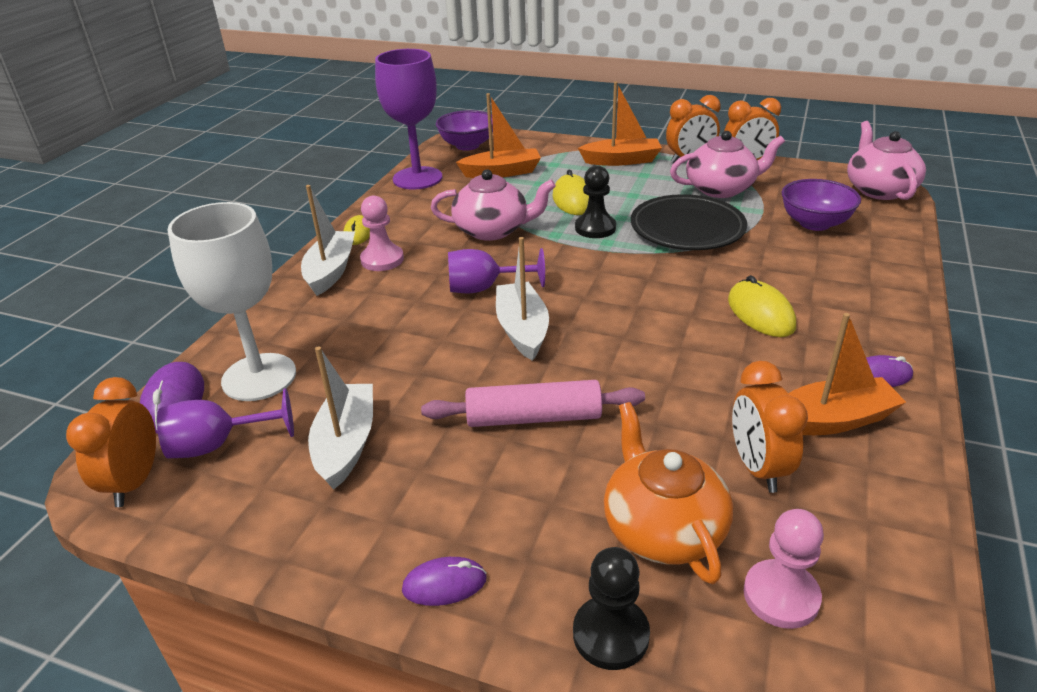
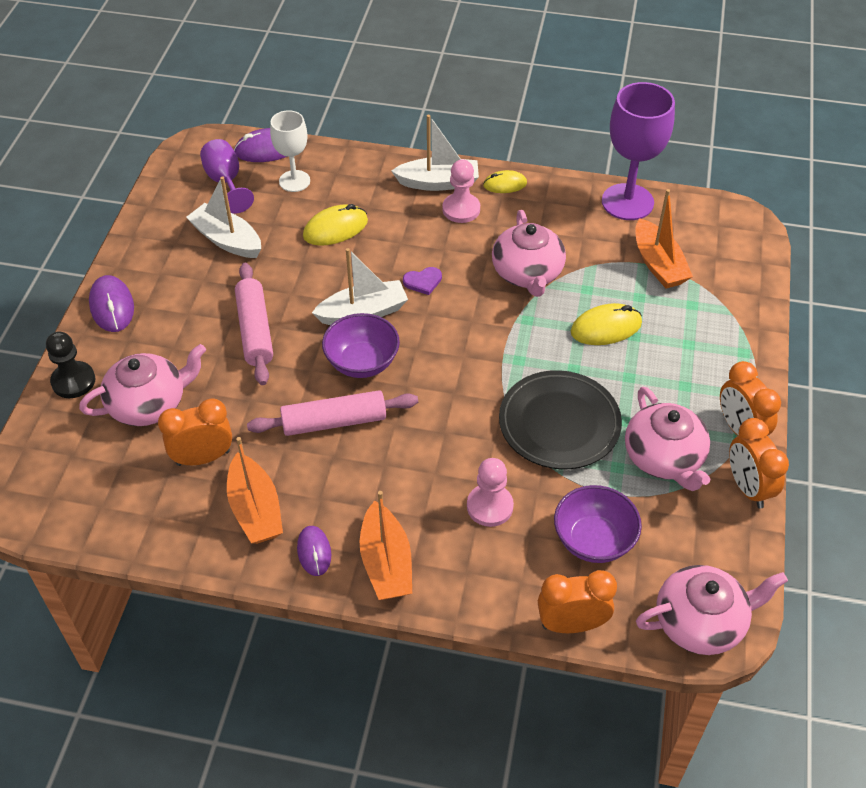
camera: 80 degrees right, 15 degrees up
orange clock [66,377,156,507] -> orange clock moved to [538,570,617,633]
white goblet [168,202,296,401] -> white goblet [270,110,310,192], size x0.61
white boat [308,346,373,490] -> white boat turned 135 degrees counterclockwise [186,177,261,258]
purple mouse [402,557,487,606] -> purple mouse [89,275,134,332], size x1.52
purple bowl [436,110,493,151] -> purple bowl moved to [322,313,400,378]
purple goblet [448,248,545,293] -> purple heart [403,267,442,295]
black pawn [575,165,616,238] -> none
orange boat [578,82,662,166] -> orange boat moved to [360,491,412,600]
orange teapot [604,402,733,584] -> pink teapot [79,344,206,426]
yellow mouse [728,275,796,337] -> yellow mouse moved to [303,204,368,246]
pink pawn [743,509,824,629] -> pink pawn moved to [467,458,514,527]
none -> pink rolling pin [247,390,418,436]

